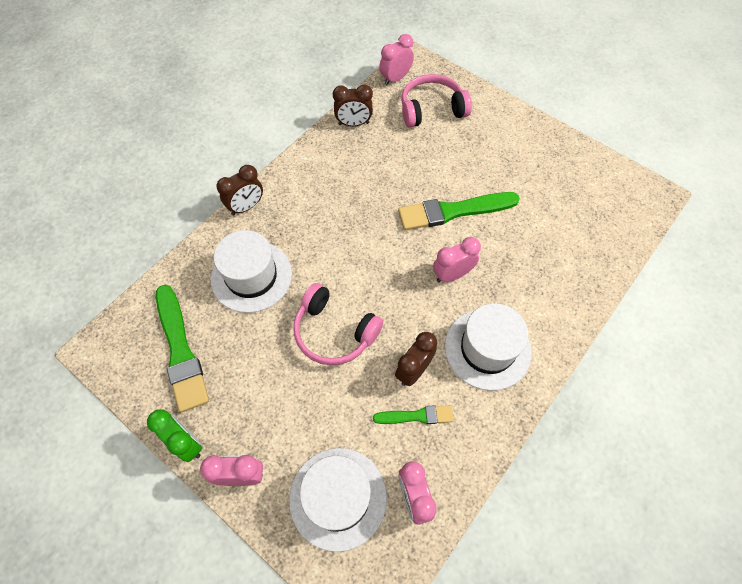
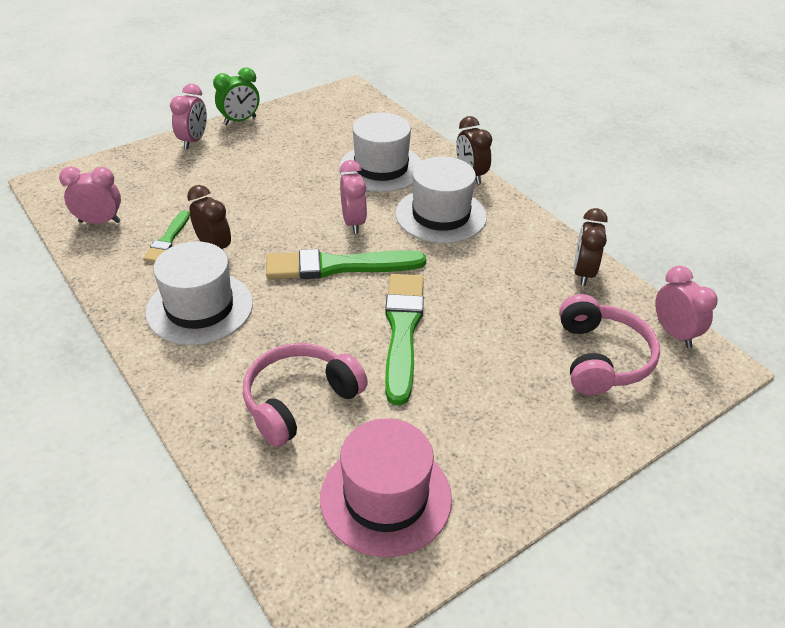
camera: 105 degrees right, 20 degrees down
green brush [156,285,209,412] -> green brush moved to [266,249,426,279]
white hat [289,448,387,552] -> white hat moved to [396,157,487,243]
pink headphones [293,283,383,365] -> pink headphones moved to [243,343,368,447]
pink clock [433,237,481,283] -> pink clock moved to [339,160,367,234]
none -> pink hat [320,418,452,557]

